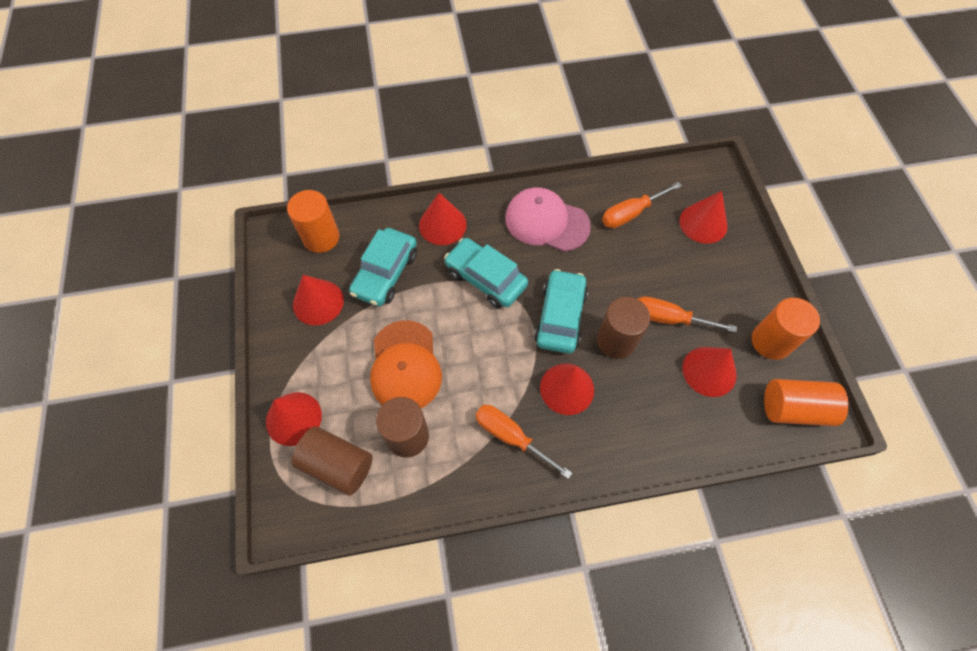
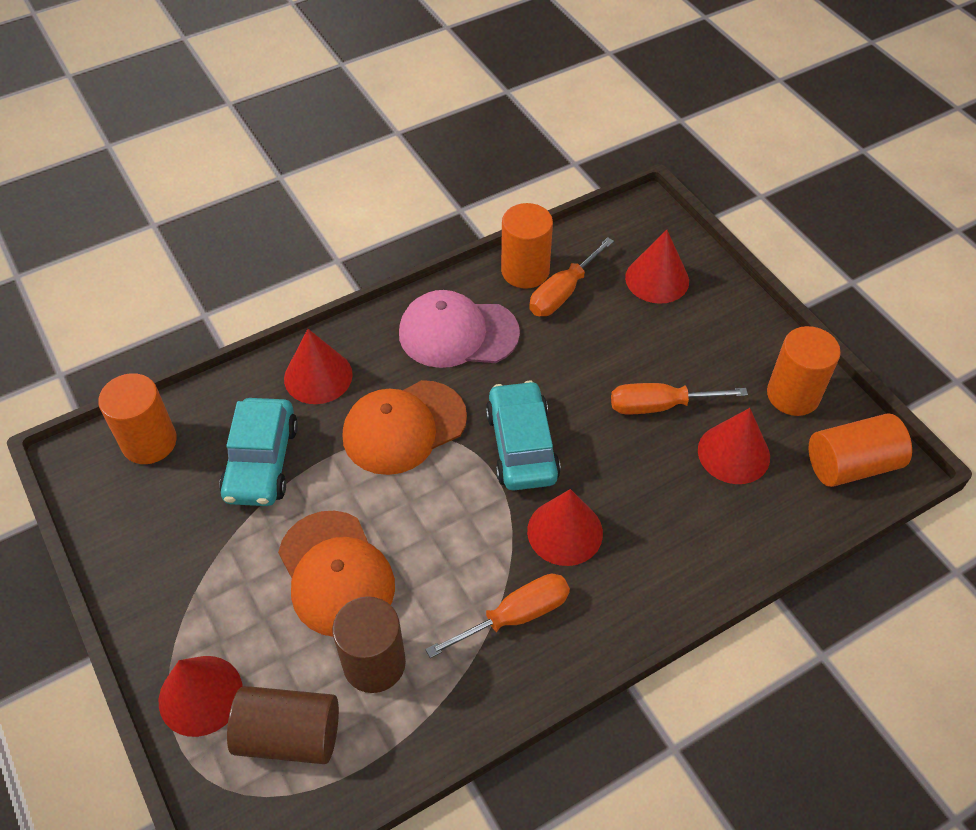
camera: 20 degrees left, 10 degrees down
red cone [293,275,344,326] -> none
turquoise car [444,238,528,308] -> orange cap [343,380,467,475]
orange screwdriver [475,405,572,479] -> orange screwdriver turned 135 degrees clockwise [425,574,570,658]
brown cylinder [597,297,650,359] -> none
none -> orange cylinder [501,203,553,289]

